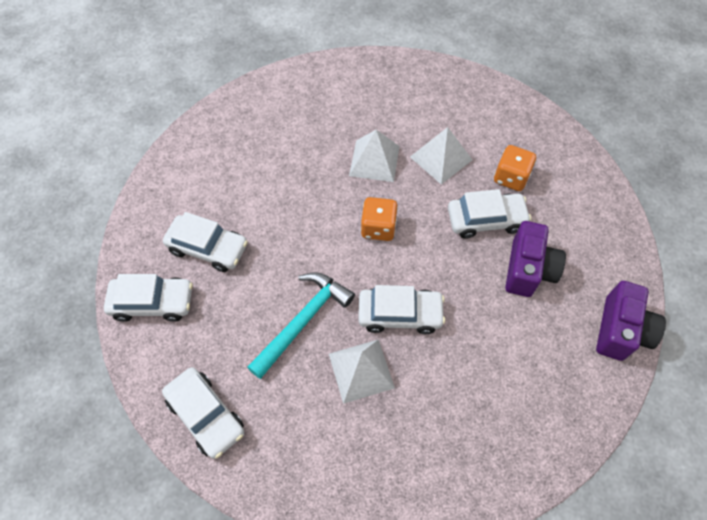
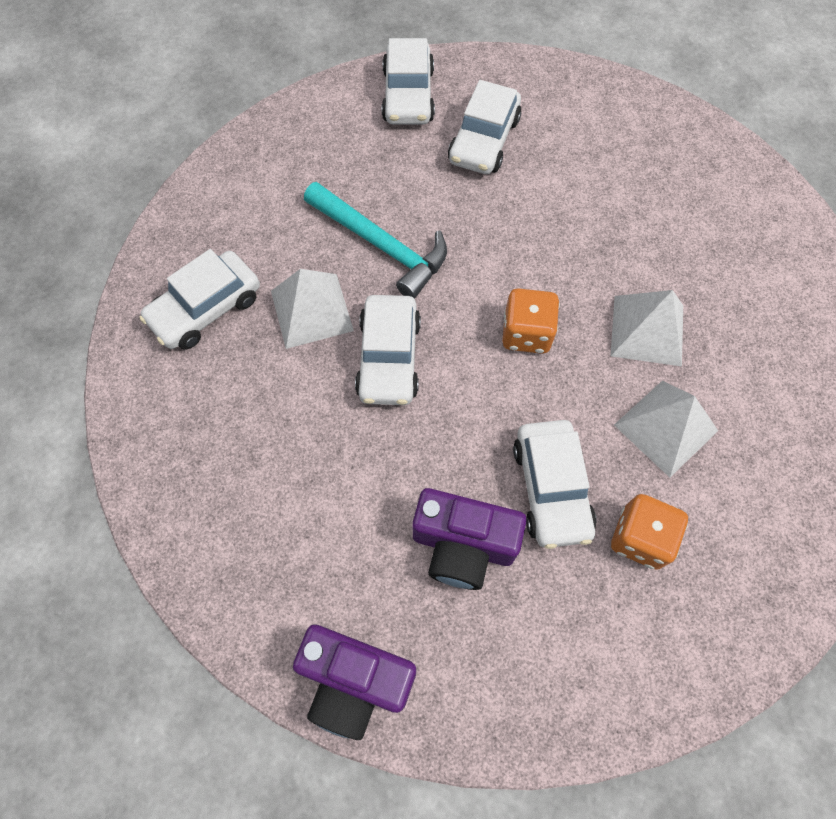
camera: 90 degrees right, 5 degrees up
white car [162,367,244,459] -> white car moved to [139,249,260,350]

